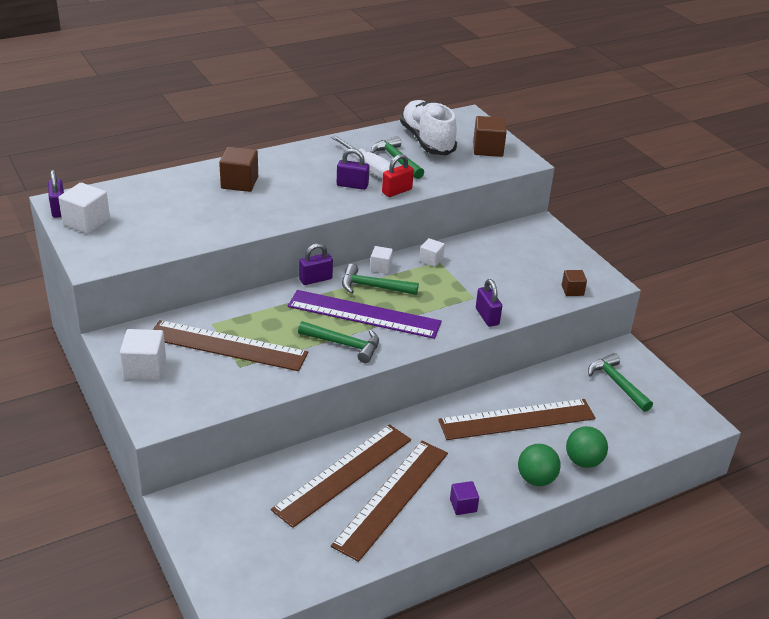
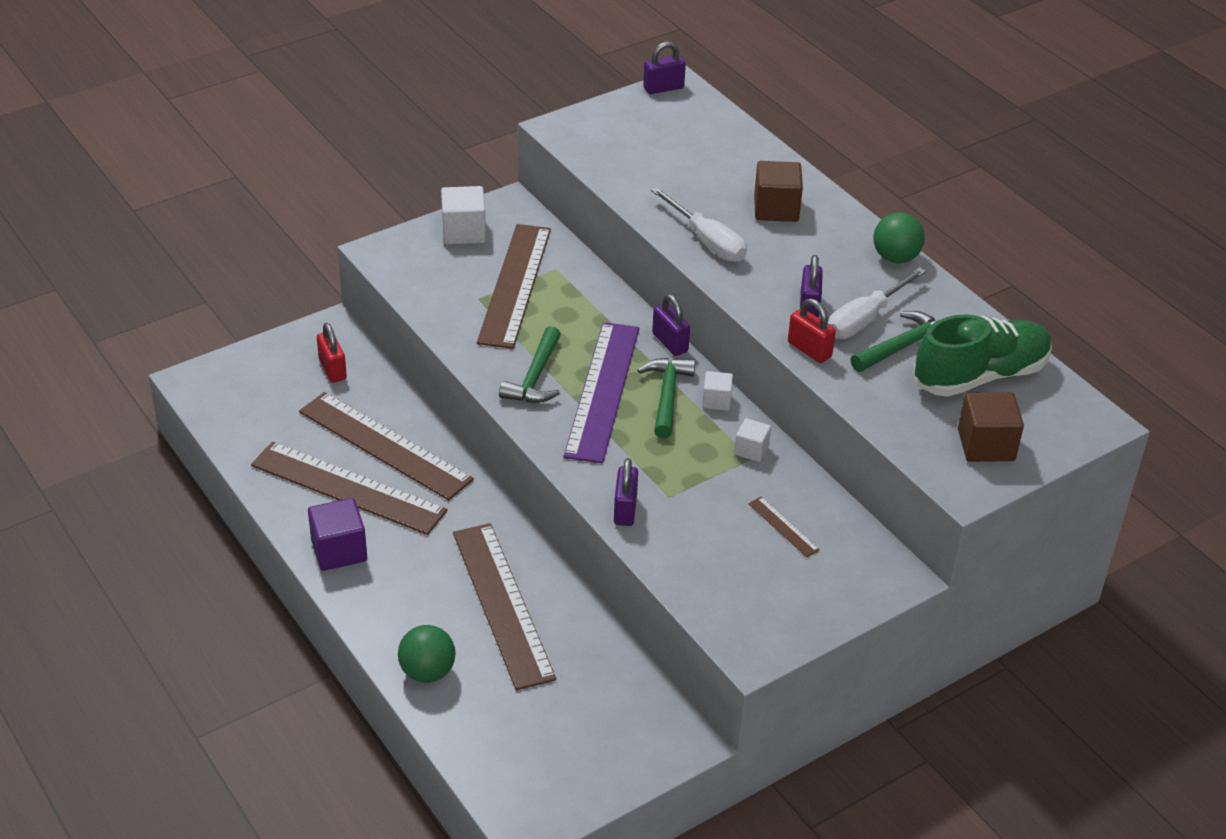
camera: 85 degrees right, 5 degrees up
white cube [58,183,110,234] -> none
white shoe [400,100,457,156] -> green shoe [913,314,1052,397]
purple cube [450,481,479,515] -> purple cube [308,498,367,571], size x1.69
purple padlock [476,279,502,327] -> purple padlock turned 60 degrees counterclockwise [614,458,638,526]
green ball [518,444,561,486] -> green ball moved to [873,212,925,264]
brown cube [562,270,587,296] -> none
green hammer [588,353,653,412] -> none
none -> red padlock [317,323,347,383]
none -> white screwdriver [651,187,747,262]
none -> brown ruler [748,497,820,557]

